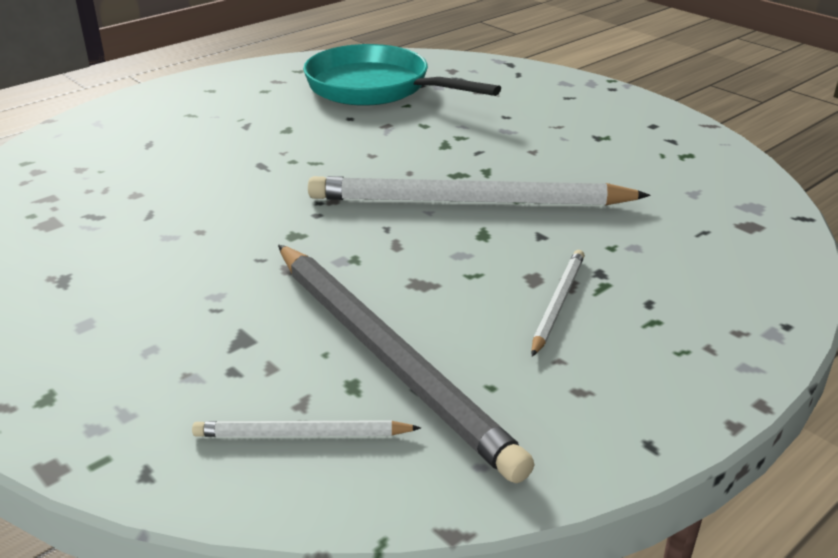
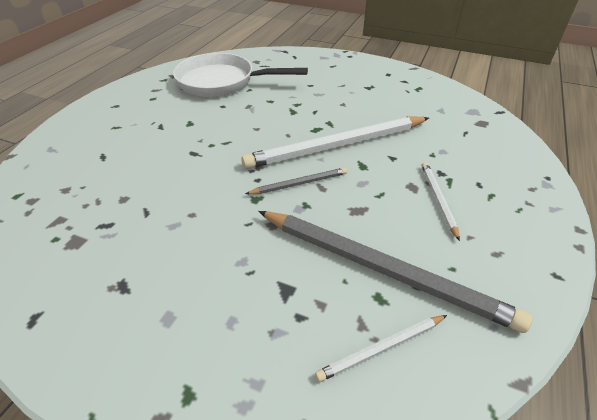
camera: 25 degrees left, 10 degrees up
turquoise pan [303,44,501,106] -> white pan [173,53,308,97]
none -> grey pencil [245,167,347,194]

